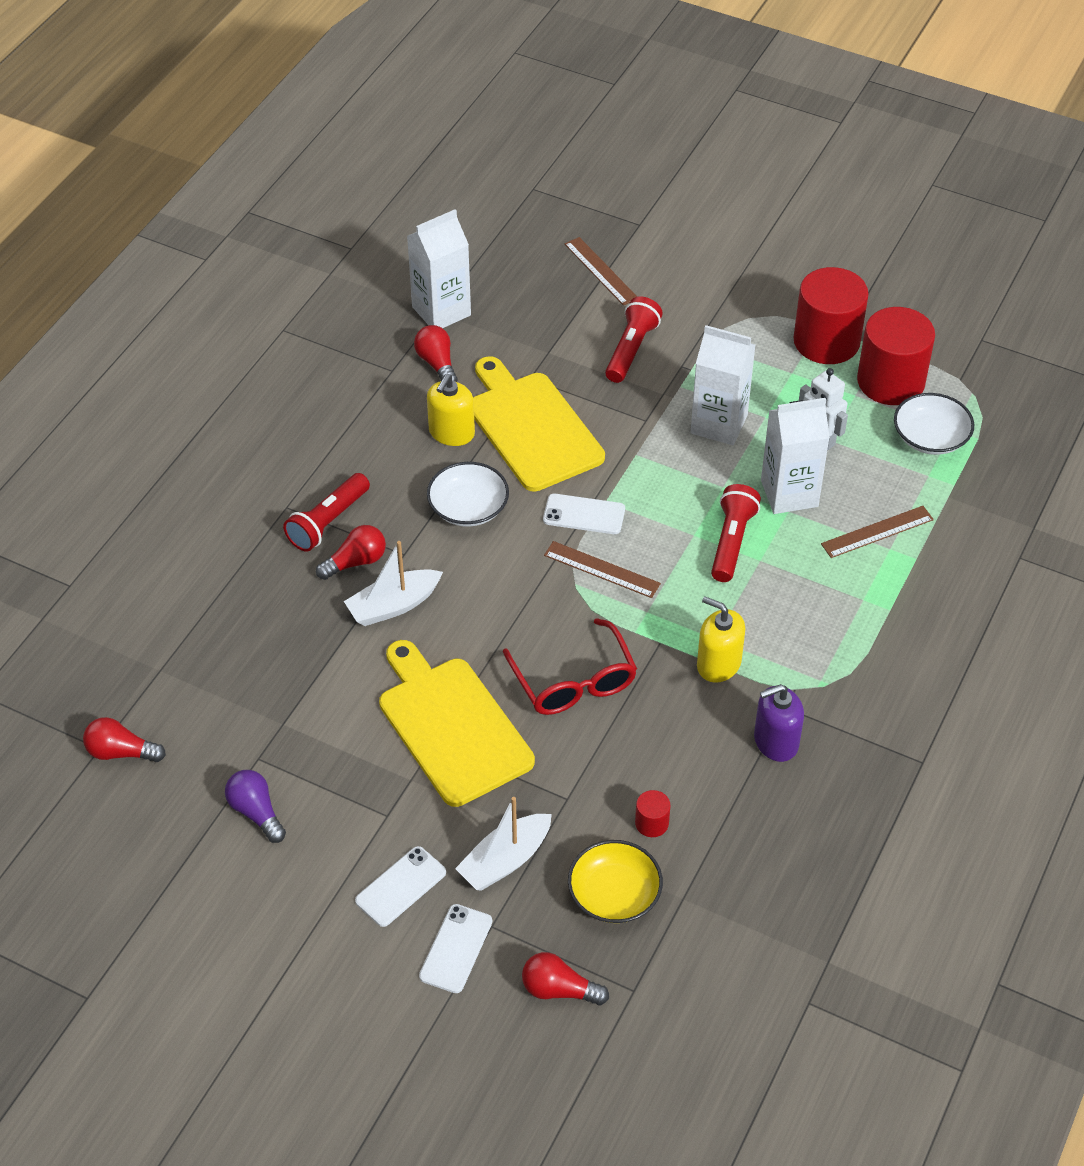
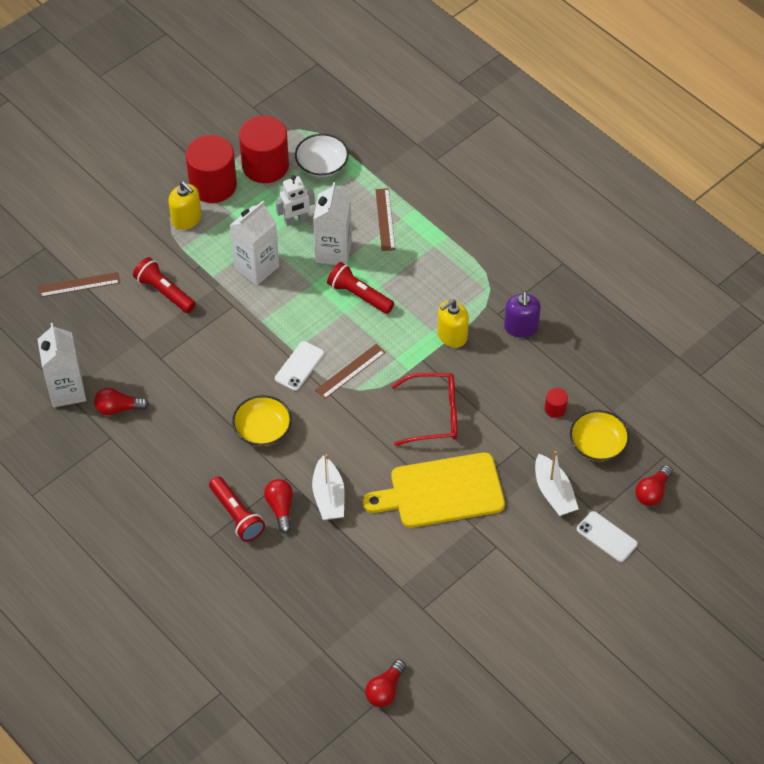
camera: 70 degrees left, 5 degrees up
purple light bulb [225,770,286,843] -> none
white phone [355,846,446,927] -> none
yellow soap dispenser [427,374,475,446] -> yellow soap dispenser moved to [168,181,202,230]
white bowl [427,462,509,527] -> yellow bowl [232,395,292,446]
yellow cutting board [473,356,605,492] -> none

